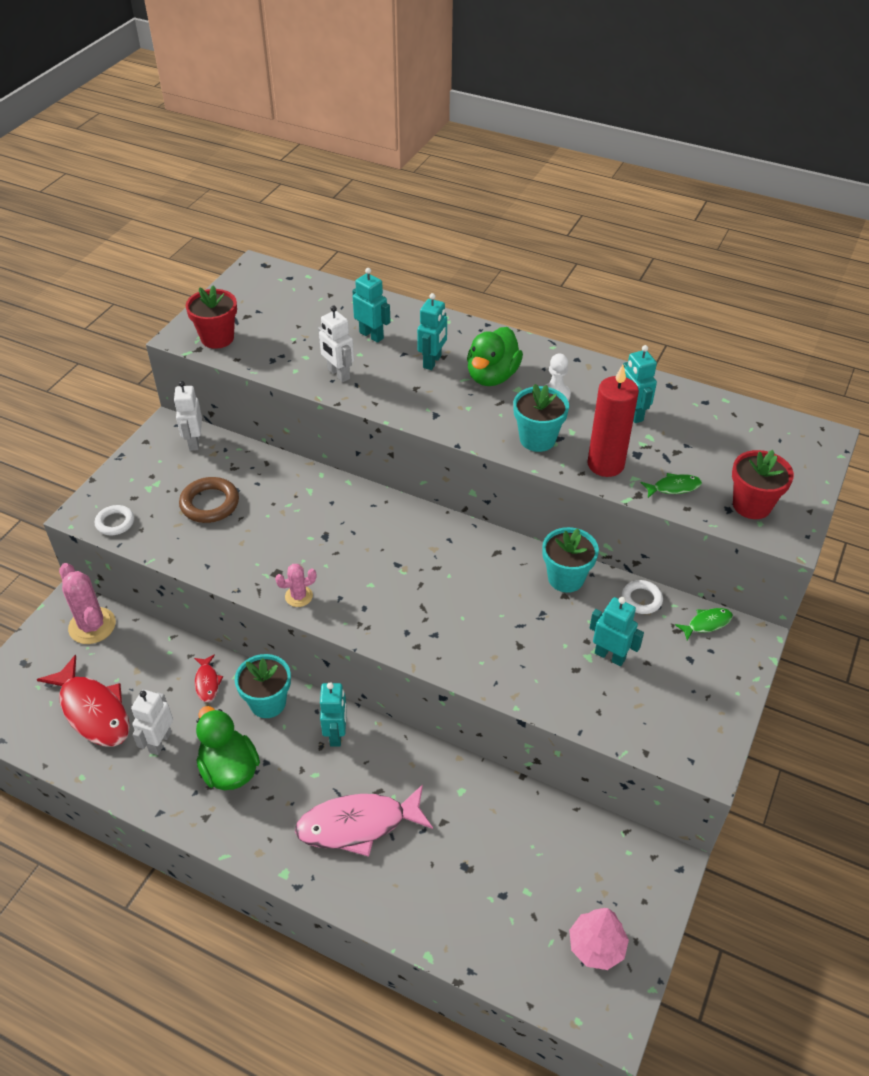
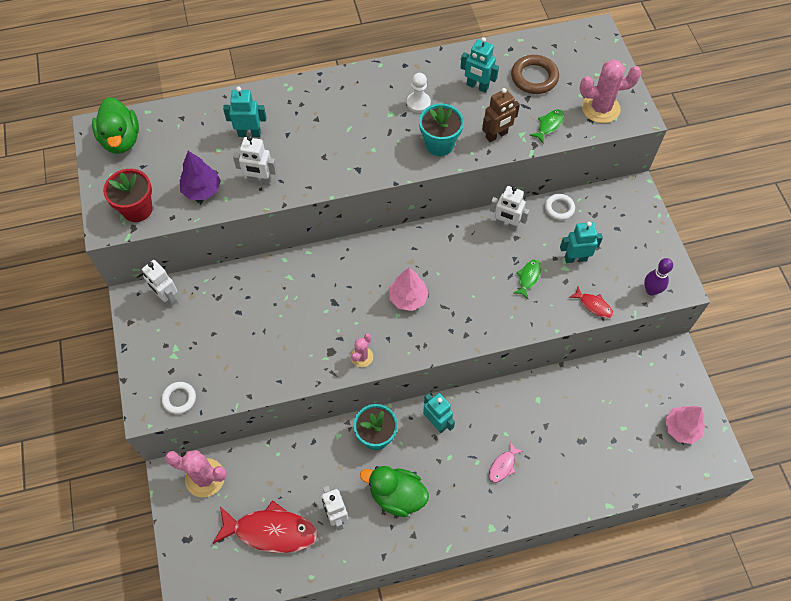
camera: 40 degrees left, 15 degrees up
brown ring [179,477,239,523] -> brown ring moved to [511,55,559,94]
red fish [194,655,223,702] -> red fish moved to [569,287,614,318]
pink fish [295,784,433,857] -> pink fish [489,442,523,483], size x0.47
turquoise robot [417,293,447,370] -> none
green duck [467,327,523,386] -> green duck moved to [92,97,139,154]
turquoise flower pot [542,527,599,593] -> white robot [490,186,529,231]
red candle [587,365,639,477] -> brown robot [482,88,520,142]
green fish [675,608,733,640] -> green fish moved to [513,259,541,299]
red flower pot [732,450,794,519] -> pink cactus [580,59,641,123]
none -> purple tree [180,151,221,200]
none -> pink tree [389,268,429,311]
none -> purple bowling pin [644,258,673,296]

